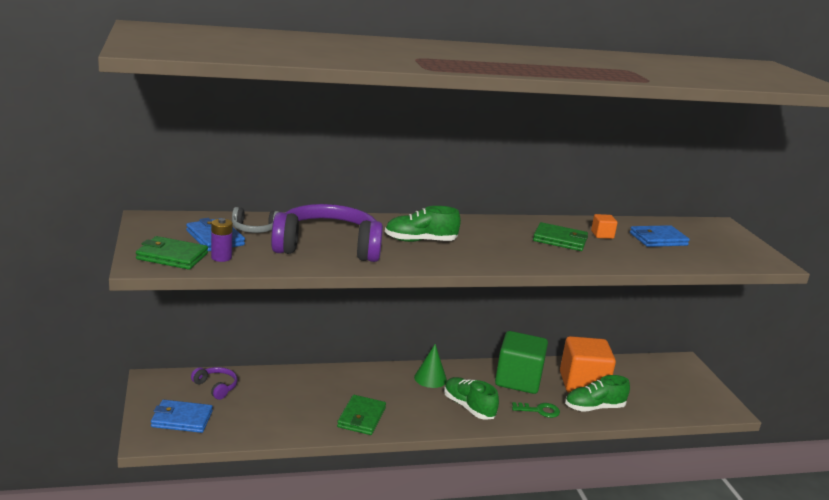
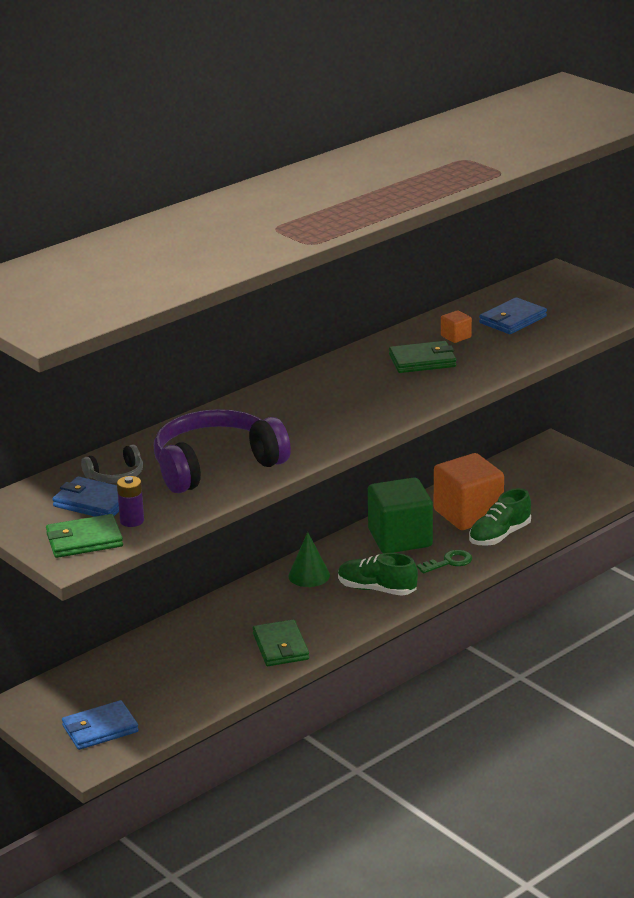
camera: 25 degrees left, 5 degrees up
purple headphones [191,367,237,400] -> none
green shoe [385,206,461,242] -> none

